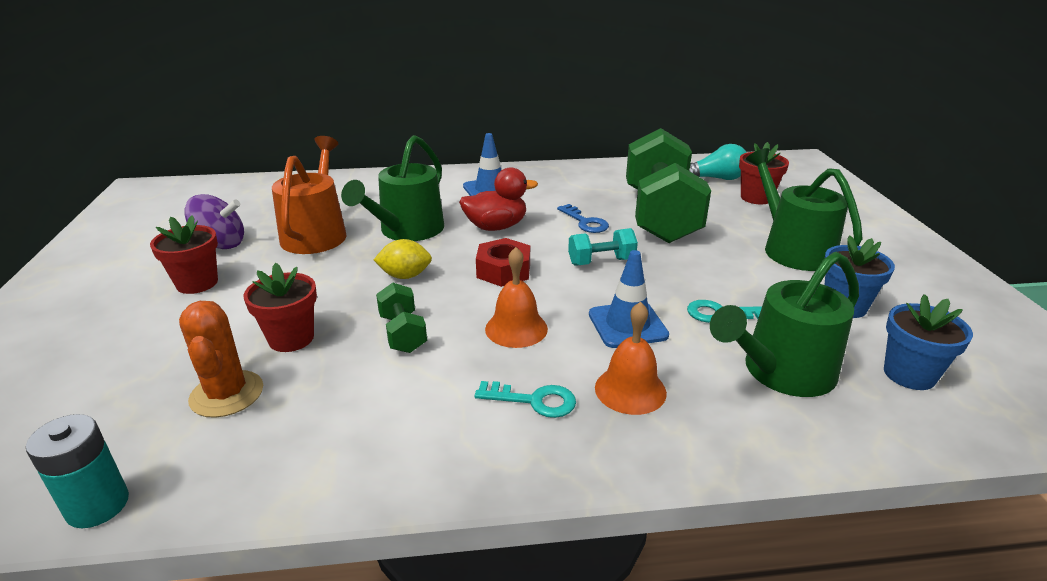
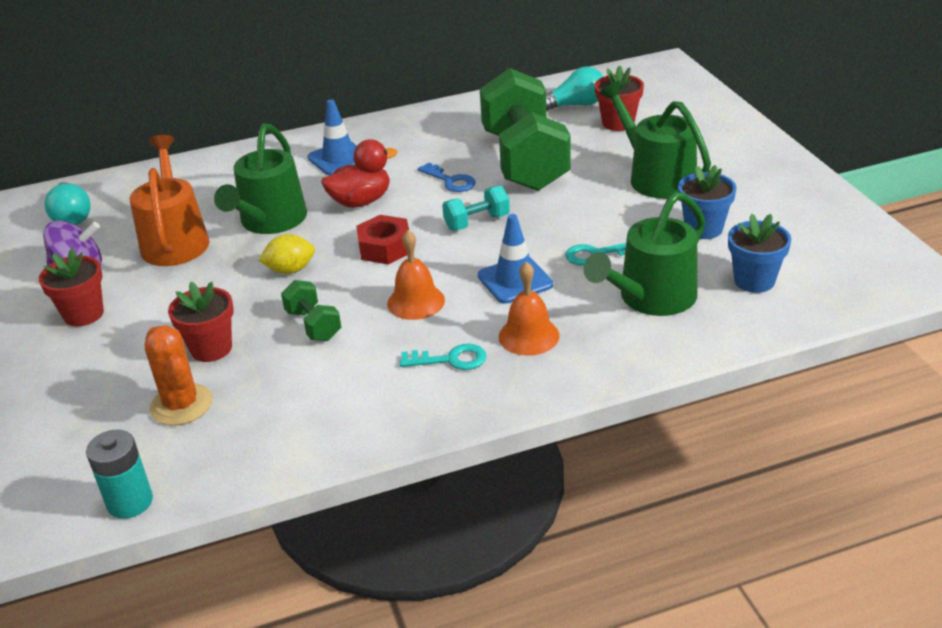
camera: 10 degrees left, 5 degrees up
none -> turquoise light bulb [45,182,91,225]

